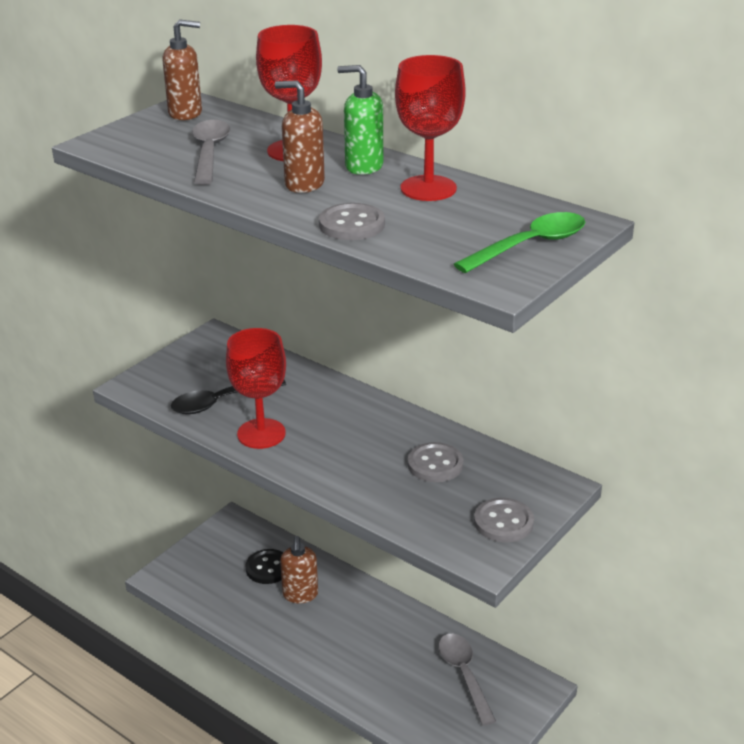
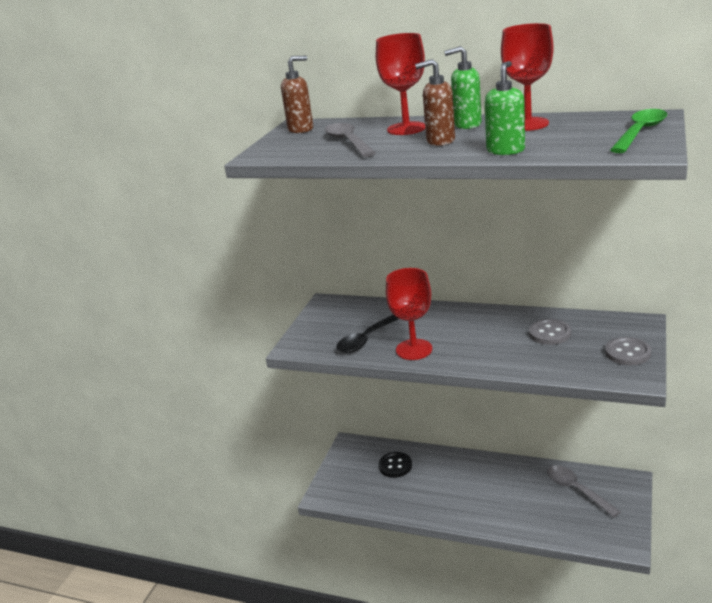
camera: 15 degrees left, 5 degrees down
brown soap dispenser [280,536,318,603] -> none
grey button [319,203,385,240] -> green soap dispenser [484,61,525,155]

